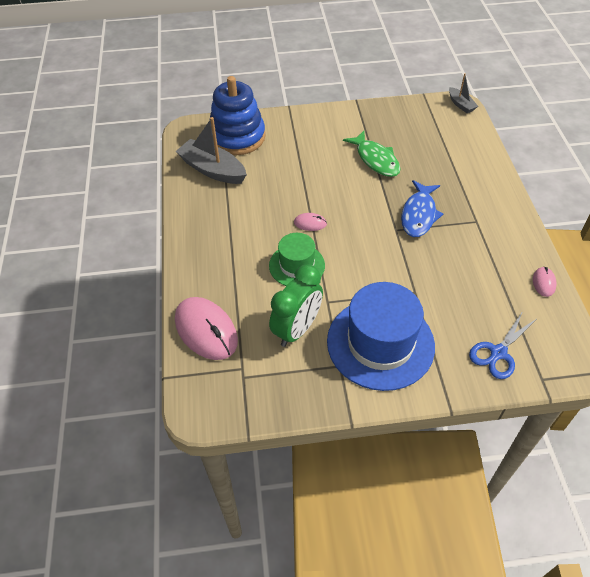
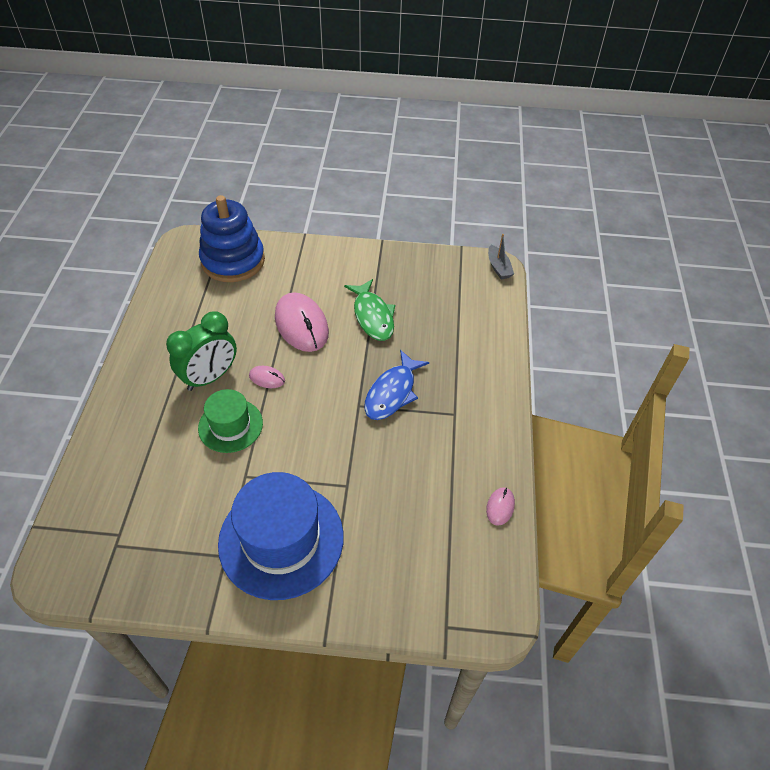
camera: 10 degrees right, 0 degrees up
grey boat [175,117,247,184] -> none
pink mouse [175,297,238,360] -> pink mouse moved to [275,292,329,352]
green clock [269,264,323,347] -> green clock moved to [166,311,237,391]
blue scissors [469,311,536,379] -> none

